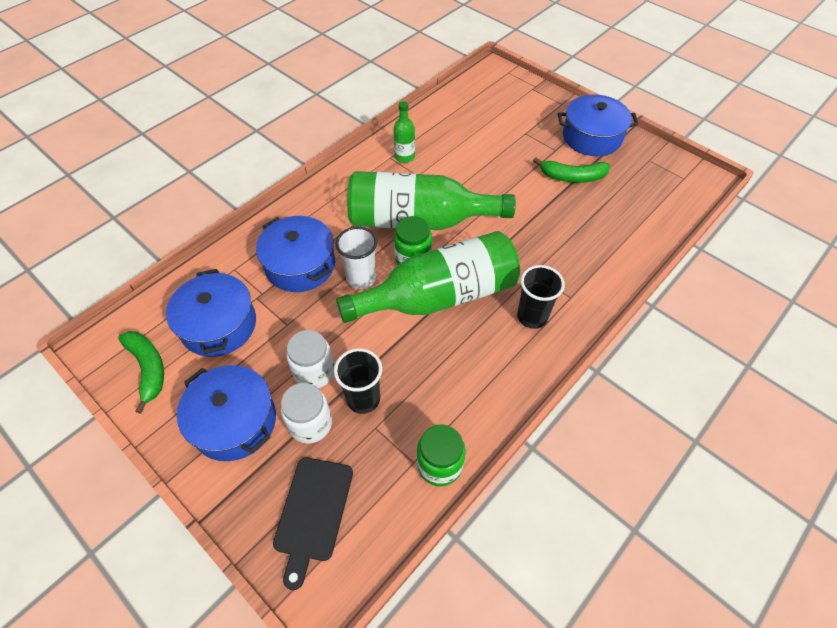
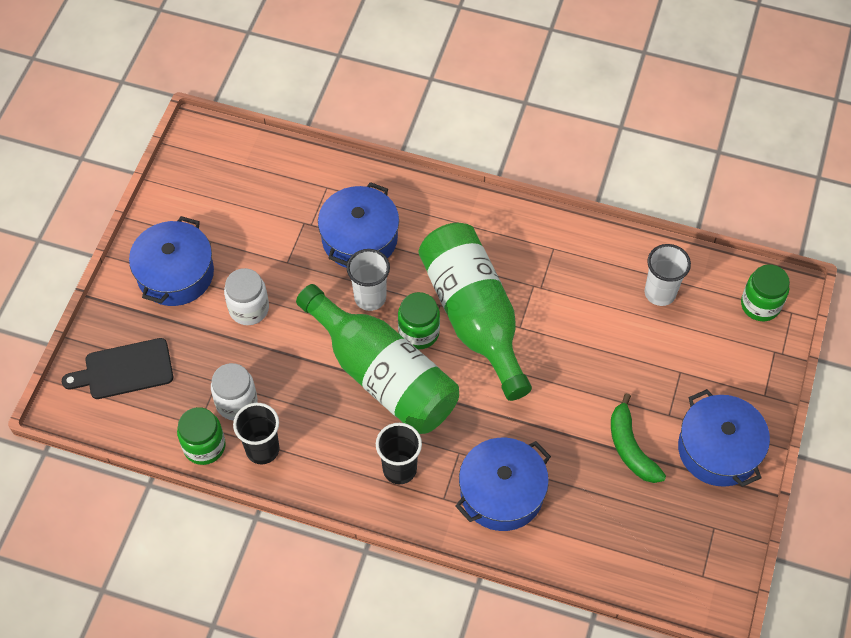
camera: 65 degrees right, 5 degrees up
green banana [118,331,164,414] -> none
blue pot [166,269,256,357] -> blue pot moved to [455,438,551,531]
white jar [281,383,332,444] -> white jar moved to [211,363,257,421]
black cup [334,348,382,414] -> black cup moved to [233,403,279,464]
green bottle [393,101,415,163] -> none
none -> white cup [645,244,691,306]
none -> green jar [741,264,790,321]

